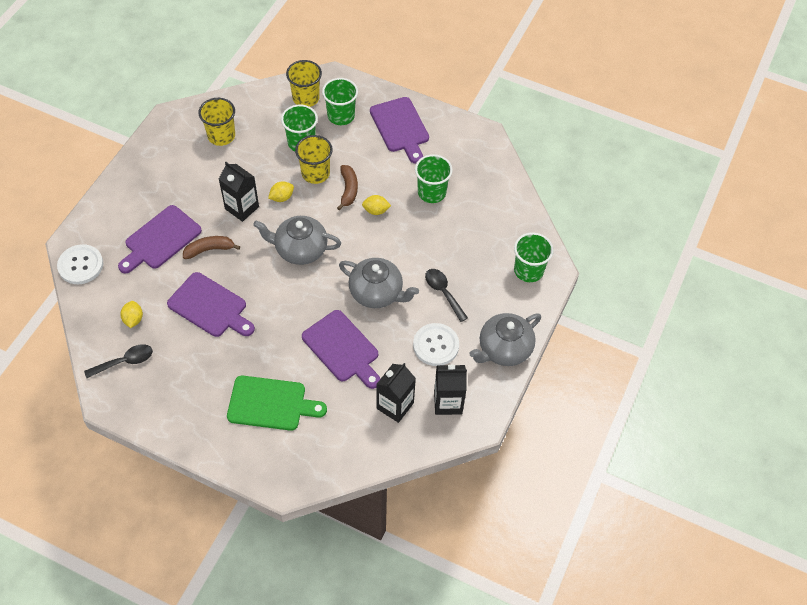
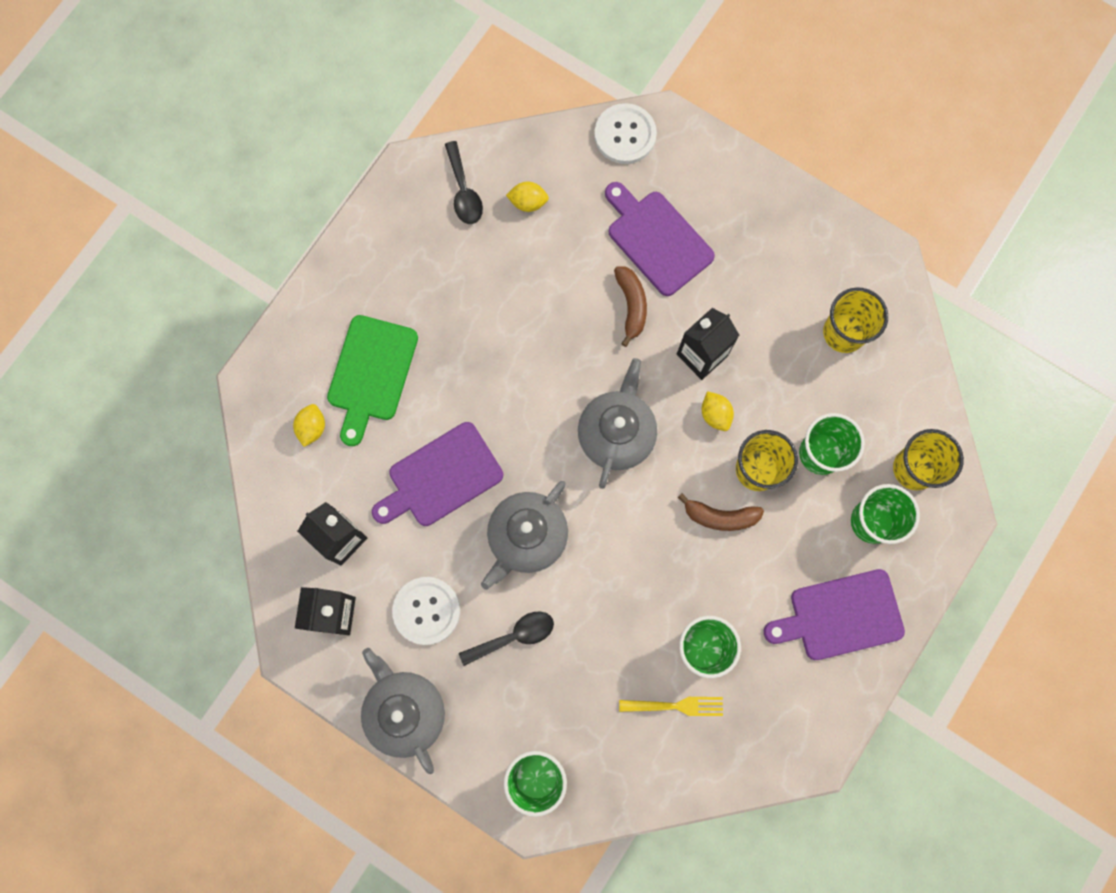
camera: 100 degrees right, 20 degrees up
purple cutting board [167,272,255,337] -> none
yellow lemon [362,195,391,215] -> yellow lemon moved to [293,404,325,447]
none -> yellow fork [619,697,723,716]

